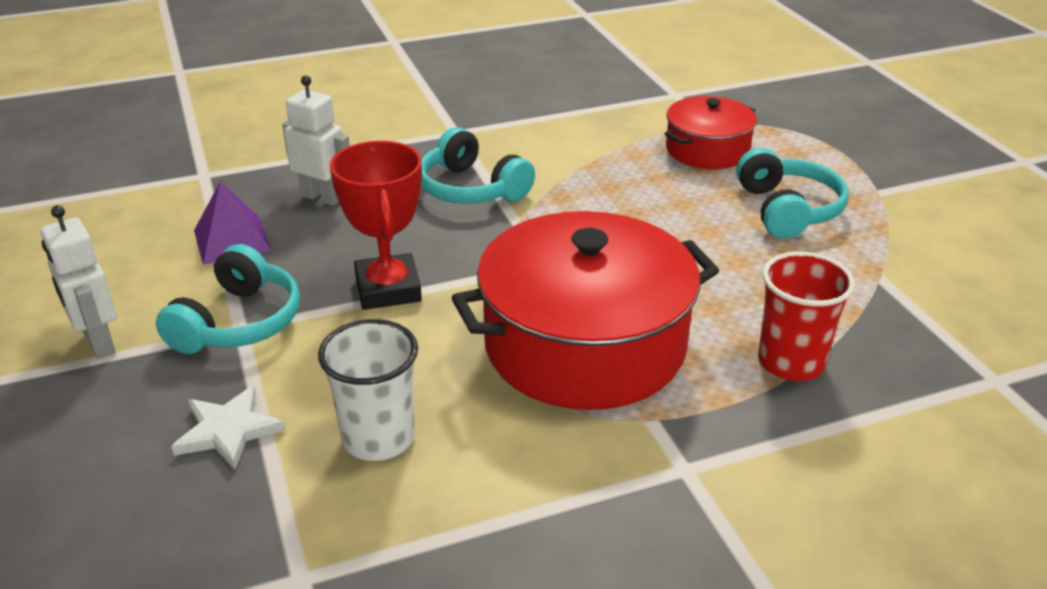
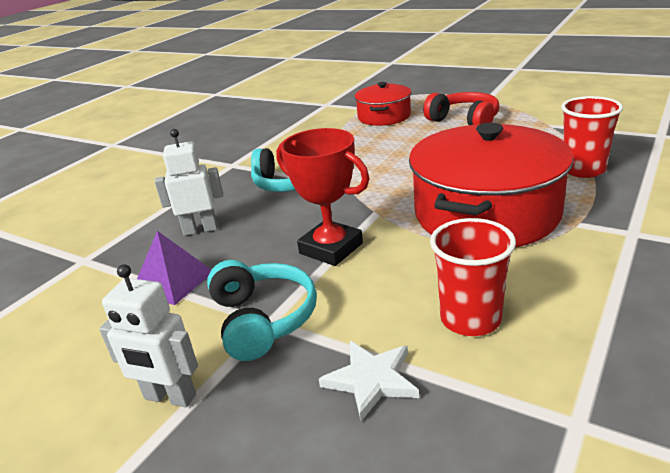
camera: 35 degrees left, 5 degrees down
white cup [318,319,418,461] -> red cup [430,218,516,336]
turquoise headphones [736,148,849,239] -> red headphones [423,92,500,125]

